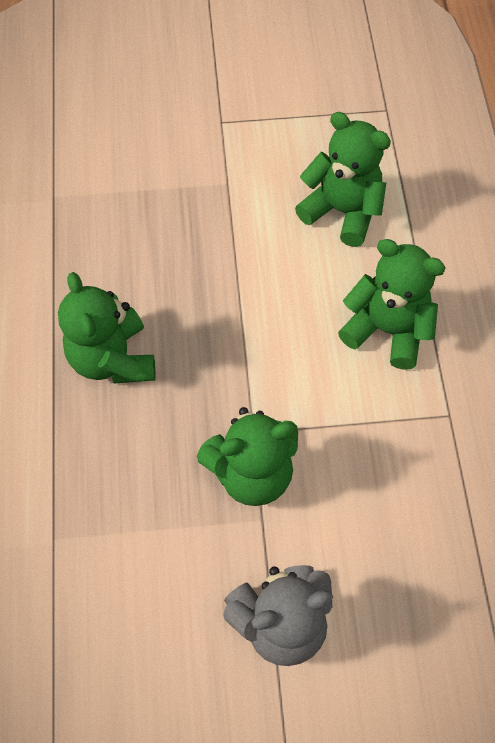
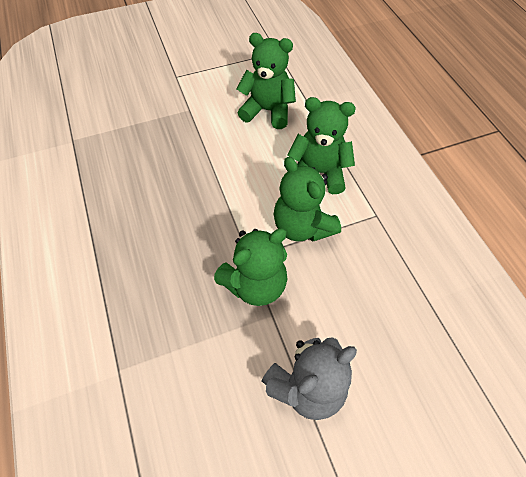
camera: 15 degrees left, 5 degrees down
green teddy bear [58,272,155,384] -> green teddy bear moved to [274,157,341,242]

